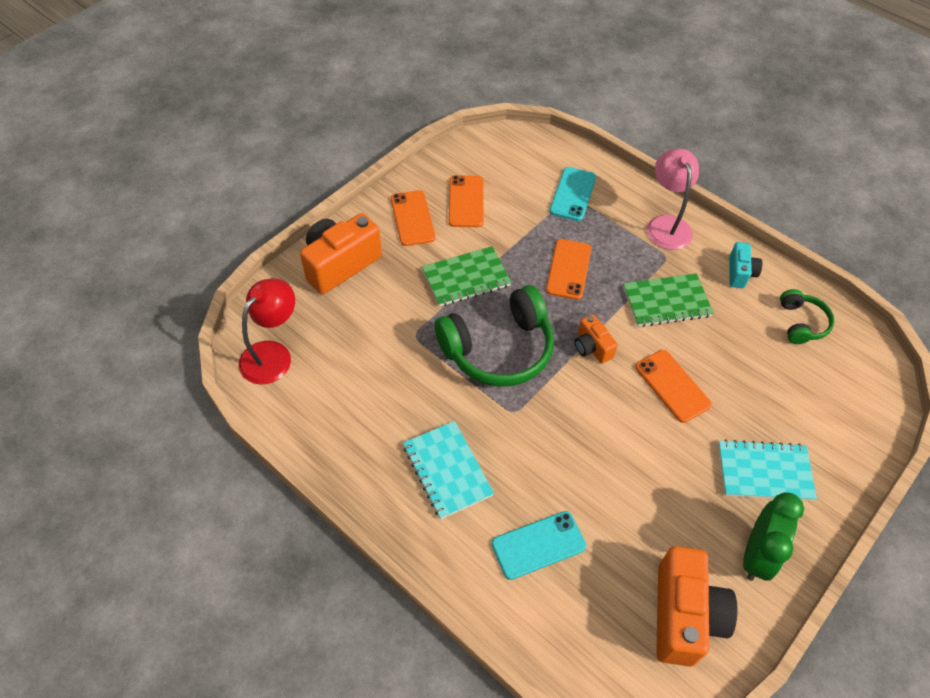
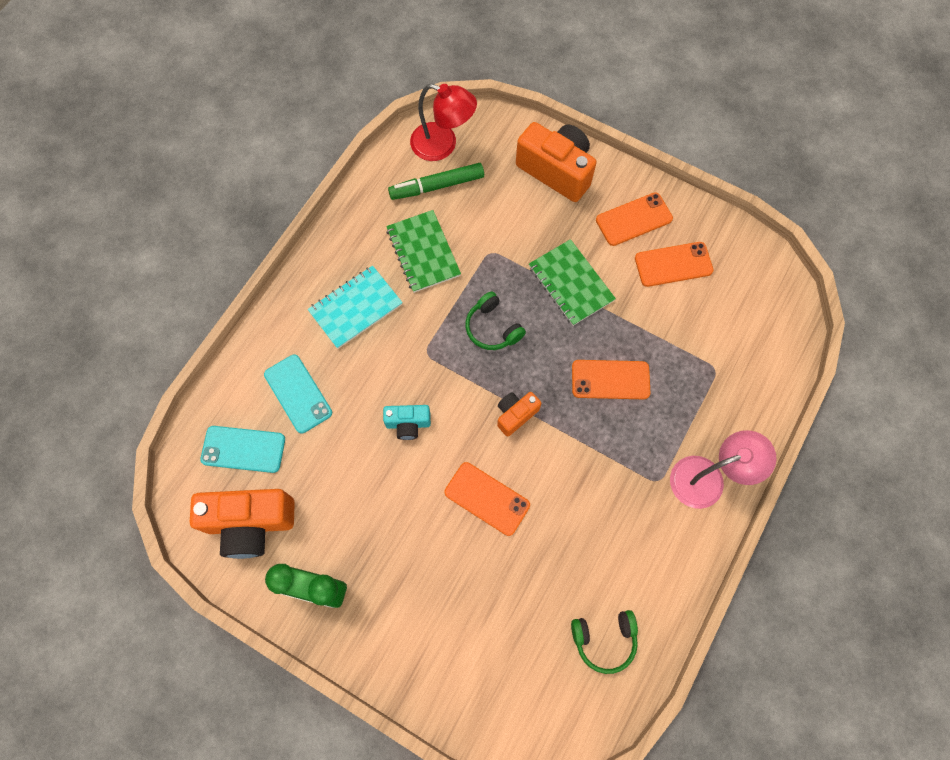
camera: 80 degrees right, 15 degrees up
green headphones [435,285,554,386] -> green headphones [465,292,526,350], size x0.52
turquoise phone [550,167,596,221] -> turquoise phone moved to [200,426,285,473]
green notebook [623,273,714,327] -> green notebook moved to [386,210,461,293]
orange phone [635,350,712,423] -> orange phone turned 75 degrees clockwise [445,462,530,536]
turquoise notebook [718,439,817,501] -> none
turquoise camera [729,242,762,288] -> turquoise camera moved to [383,405,431,440]
none -> green marker [388,163,484,200]

